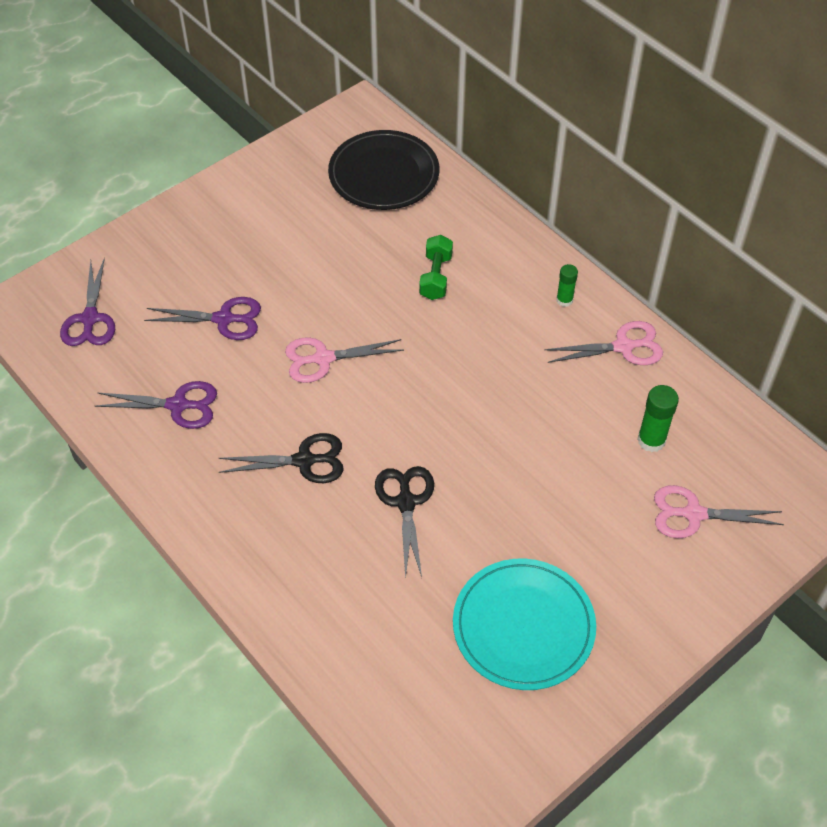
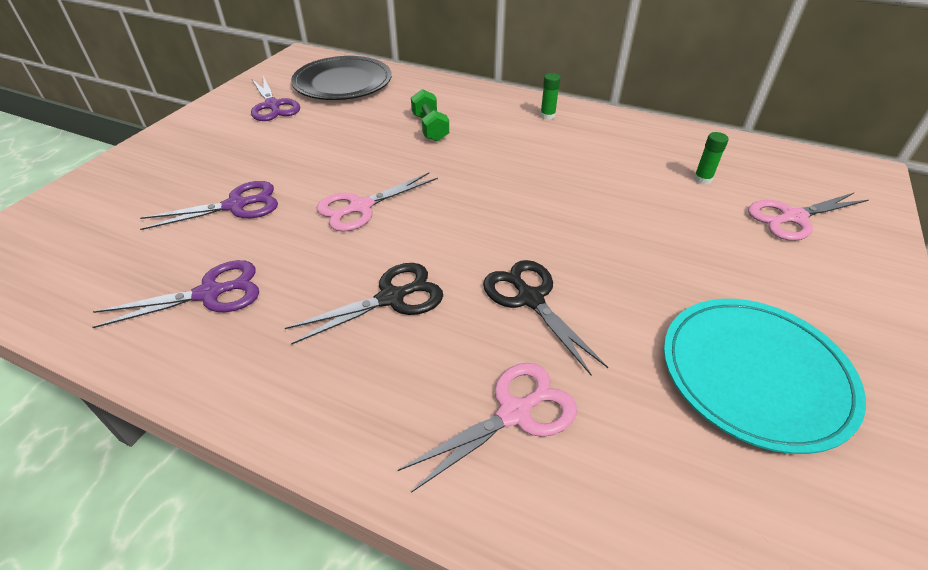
camera: 25 degrees left, 10 degrees down
purple scissors [60,257,115,346] -> purple scissors moved to [251,76,300,121]
pink scissors [544,321,663,365] -> pink scissors moved to [398,363,577,493]
green glue stick [637,385,679,452] -> green glue stick [694,132,729,184], size x0.64

